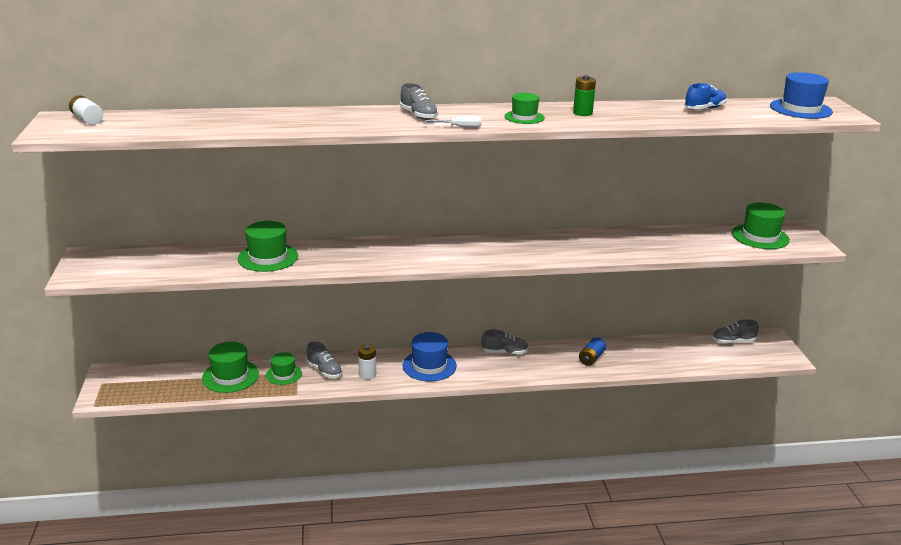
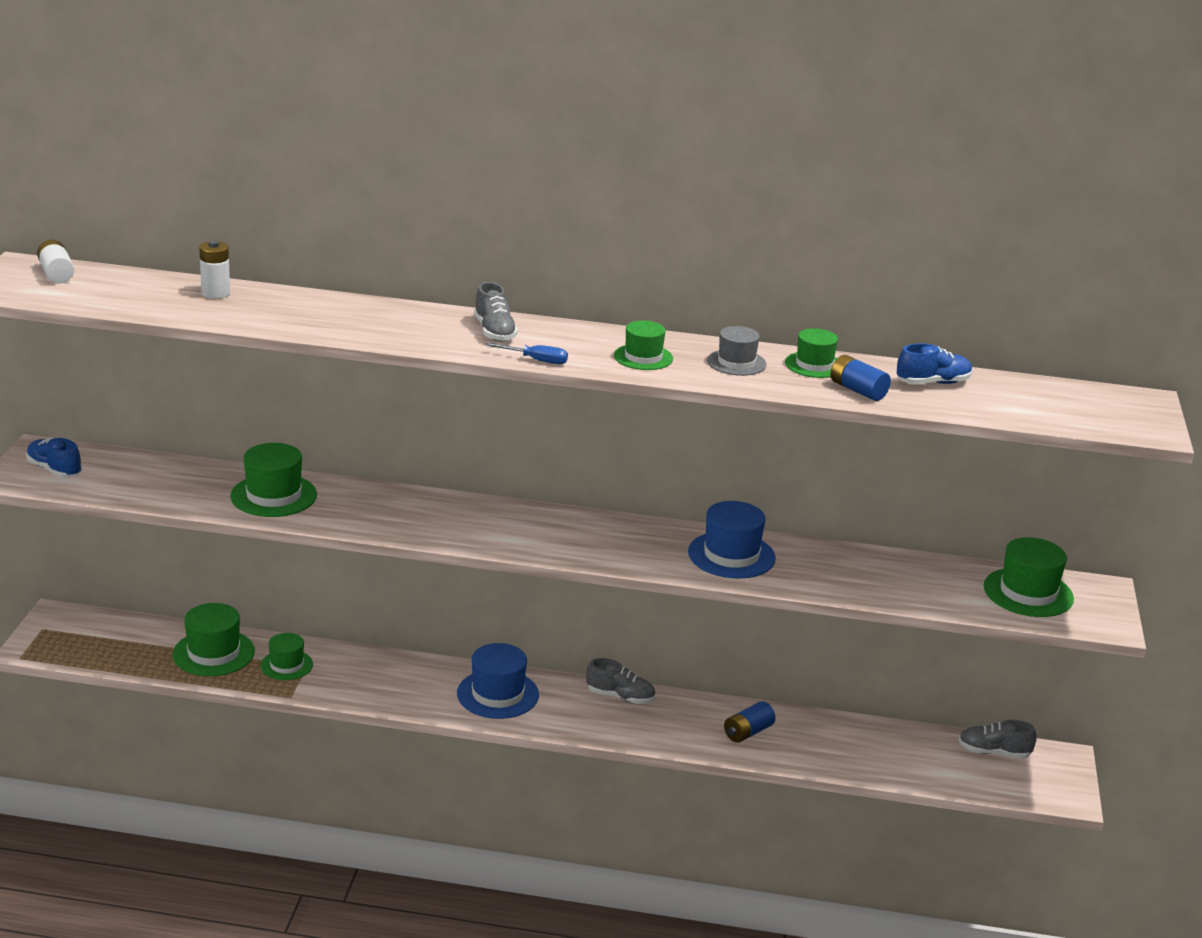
camera: 15 degrees right, 0 degrees up
grey shoe [307,342,342,378] -> none
white battery [358,344,376,380] -> white battery moved to [199,241,230,299]
white screwdriver [423,116,482,128] -> blue screwdriver [485,342,568,364]
green battery [573,75,596,116] -> grey hat [707,326,766,376]
blue hat [770,72,833,119] -> blue hat moved to [688,501,776,579]
none -> blue shoe [26,438,82,478]
none -> green hat [785,328,838,378]
none -> blue battery [831,355,891,401]

